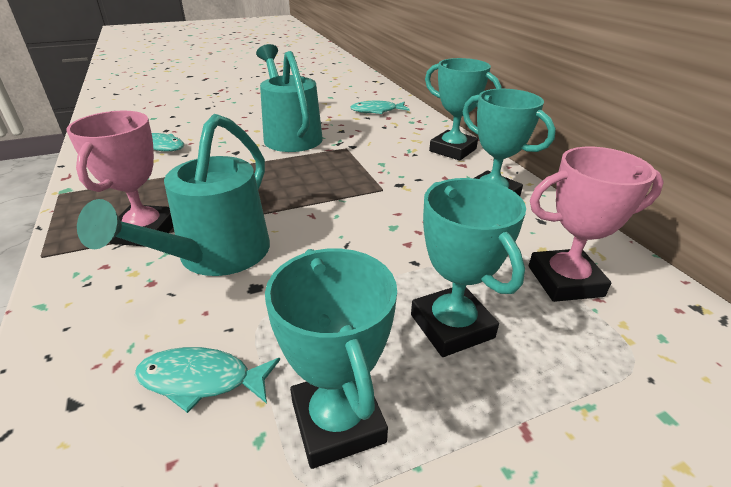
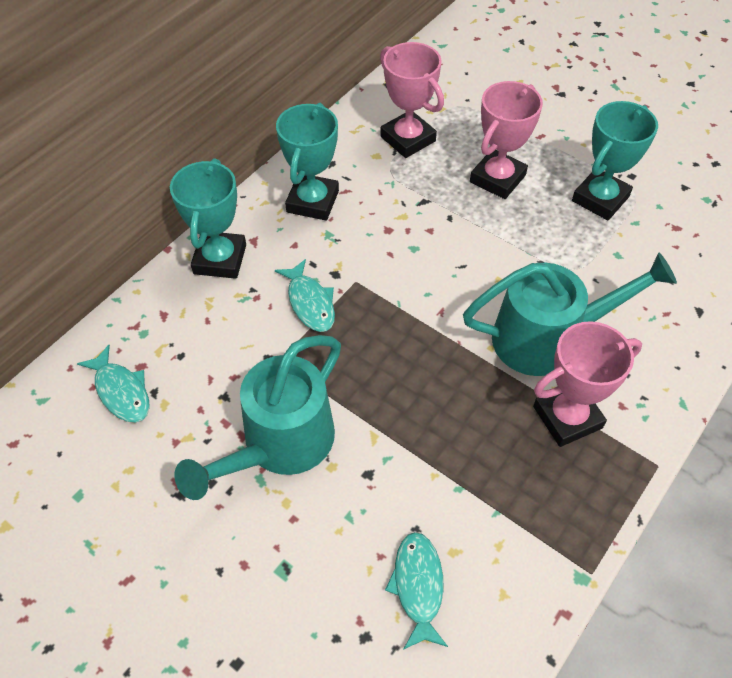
camera: 120 degrees left, 20 degrees up
turquoise fish [135,347,280,413] -> turquoise fish moved to [275,259,335,332]
turquoise trophy [411,178,526,357] -> pink trophy [470,81,543,199]

